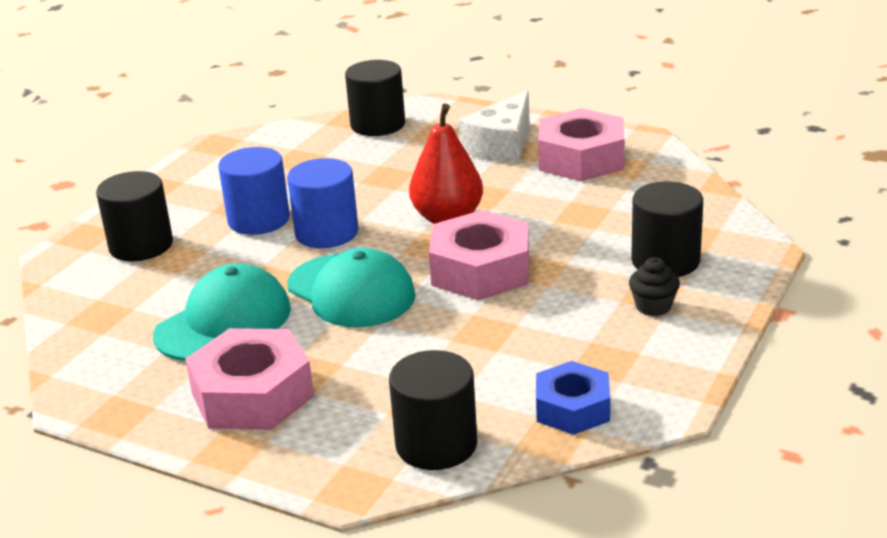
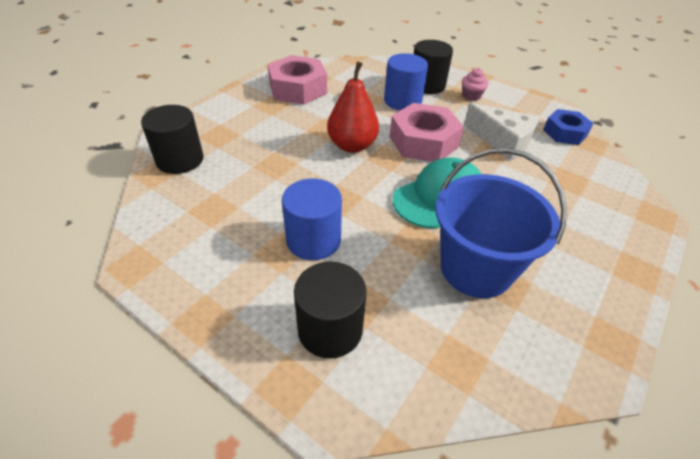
camera: 85 degrees left, 15 degrees up
turquoise cap [153,263,291,361] -> blue bucket [436,148,567,298]
pink nut [185,328,314,430] -> none
blue cylinder [287,158,359,248] -> blue cylinder moved to [384,53,428,110]
black cylinder [389,350,477,470] -> none
white cheese [459,91,529,163] -> white cheese moved to [464,103,539,161]
black cupcake [629,257,680,316] -> pink cupcake [462,68,488,101]

